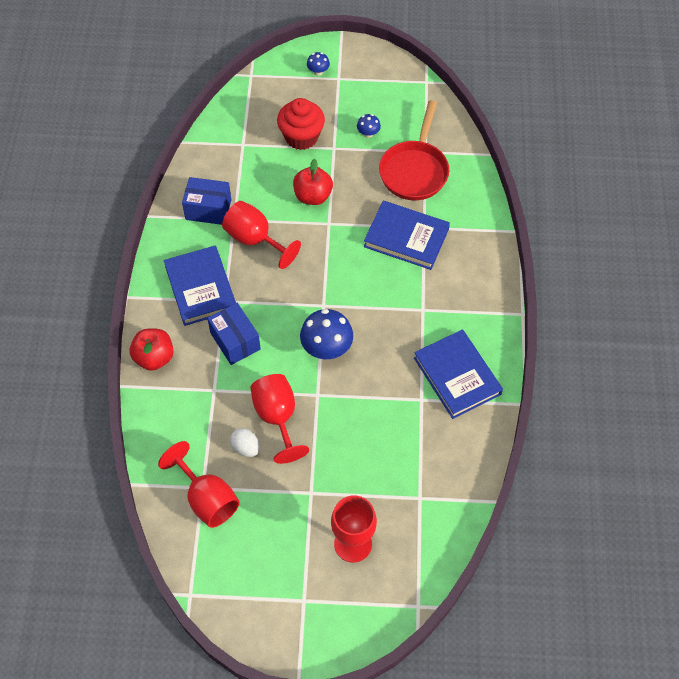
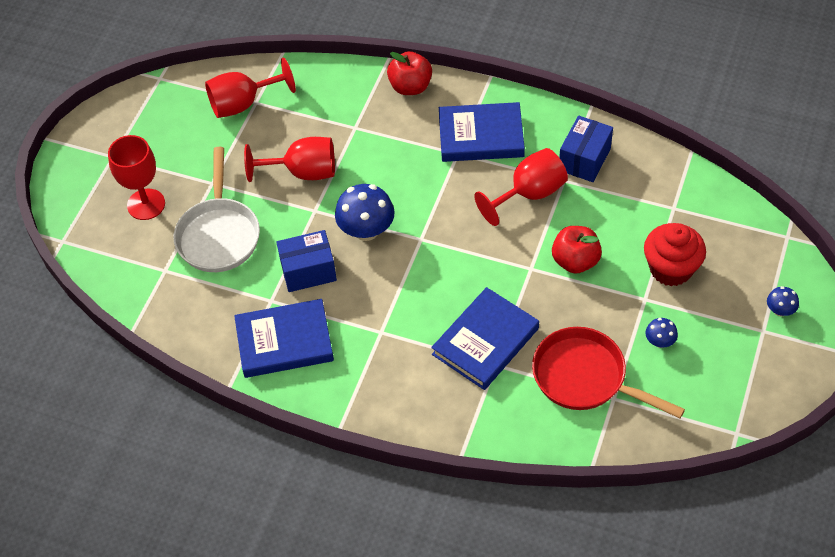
camera: 110 degrees right, 5 degrees down
blue box [207,303,261,365] -> blue box moved to [276,230,337,292]
white egg [230,428,260,457] -> none
none -> white pan [173,147,260,272]

